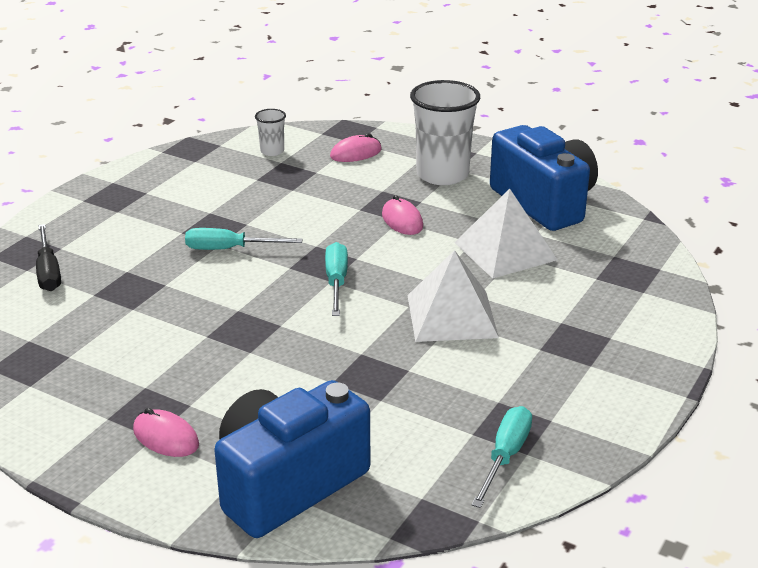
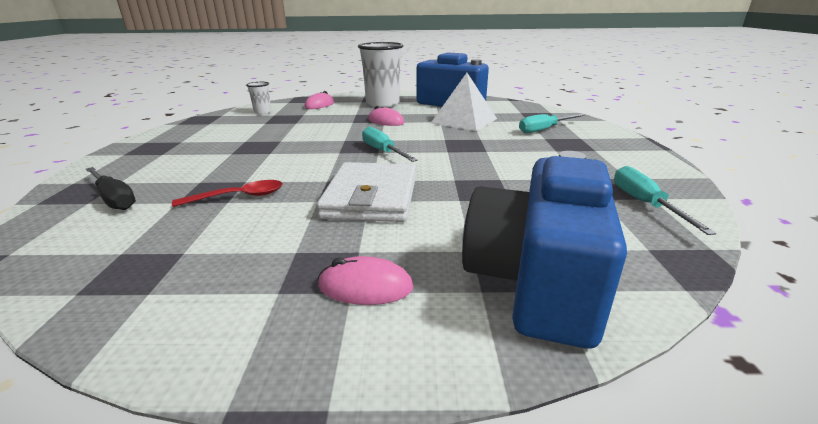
camera: 30 degrees left, 5 degrees down
turquoise screwdriver [185,228,303,250] -> turquoise screwdriver moved to [519,114,585,133]
white pyramid [407,250,499,342] -> none
none -> red spoon [172,180,283,207]
none -> white wallet [317,162,416,222]

